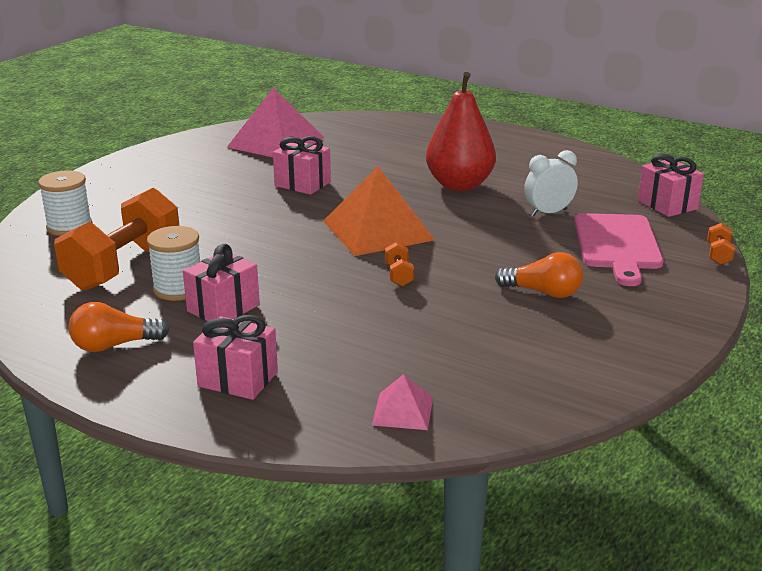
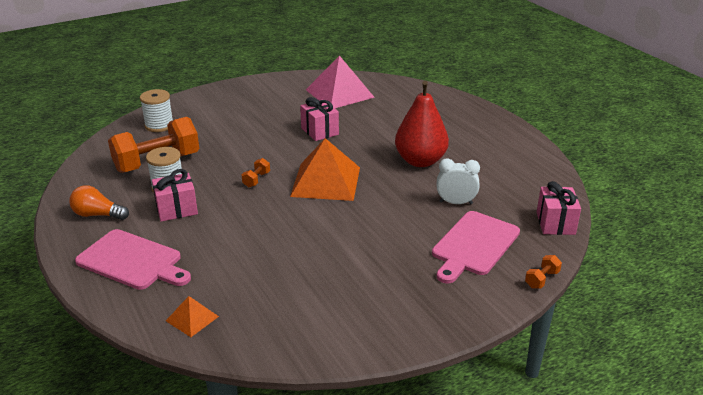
camera: 30 degrees right, 5 degrees up
pink gift [193,315,278,400] -> pink cutting board [75,229,191,290]
pink pyramid [372,374,433,430] -> orange pyramid [166,296,219,337]
orange dumbbell [385,242,414,286] -> orange dumbbell moved to [242,158,270,187]
orange light bulb [495,252,583,298] -> none

